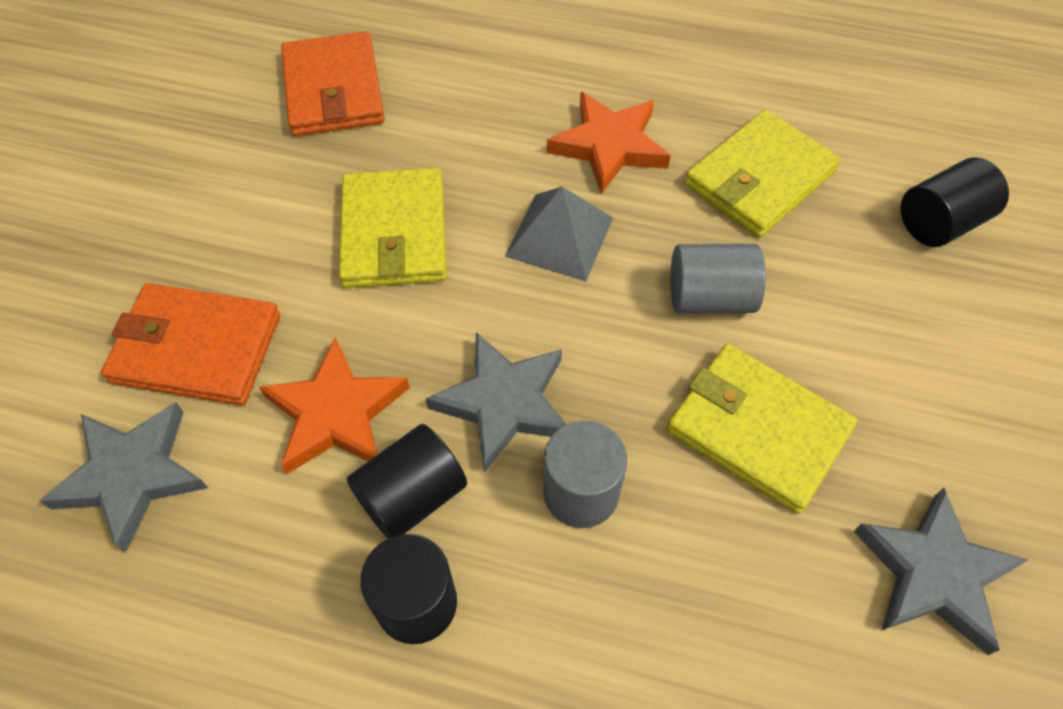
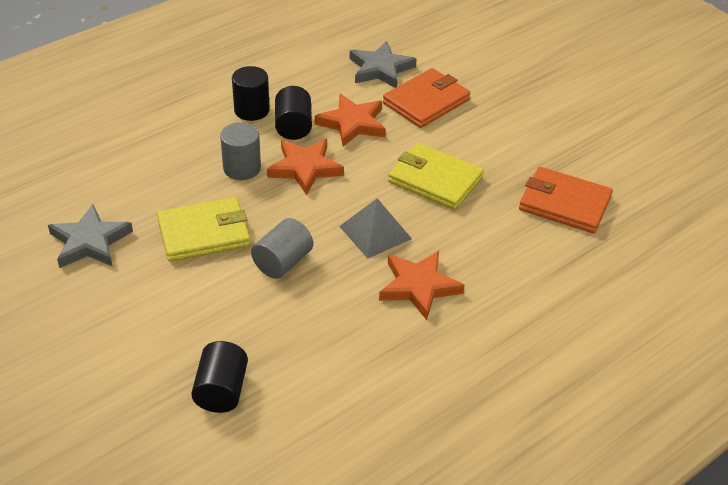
camera: 125 degrees right, 15 degrees down
grey star [425,332,566,472] -> orange star [267,139,344,195]
yellow wallet [685,110,841,238] -> none

